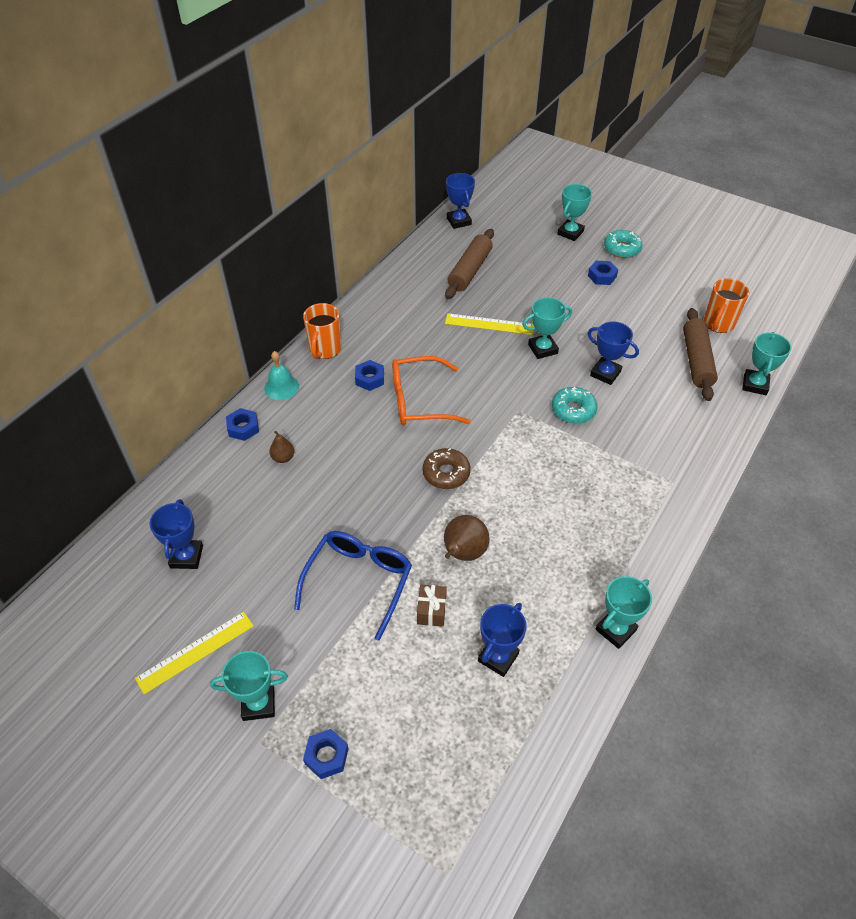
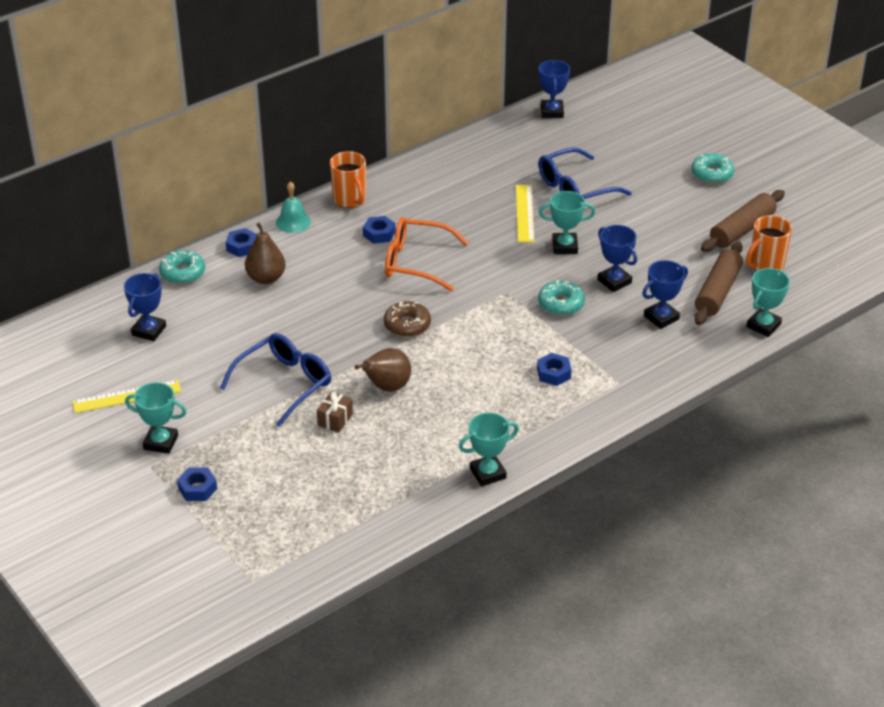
camera: 20 degrees right, 10 degrees down
brown pear [269,431,294,463] -> brown pear [245,222,286,284], size x1.71
orange mug [303,303,342,359] -> orange mug turned 60 degrees counterclockwise [330,151,366,208]
brown rolling pin [445,229,494,299] -> brown rolling pin moved to [701,190,785,252]
yellow ruler [445,313,534,335] -> yellow ruler turned 60 degrees clockwise [516,185,534,242]
blue trophy [478,603,527,677] -> blue trophy moved to [642,260,688,329]
turquoise trophy [557,184,592,241] -> none
blue nut [588,261,618,285] -> blue nut moved to [537,353,571,386]
none -> turquoise donut [159,250,205,284]
none -> blue glasses [539,148,632,199]

